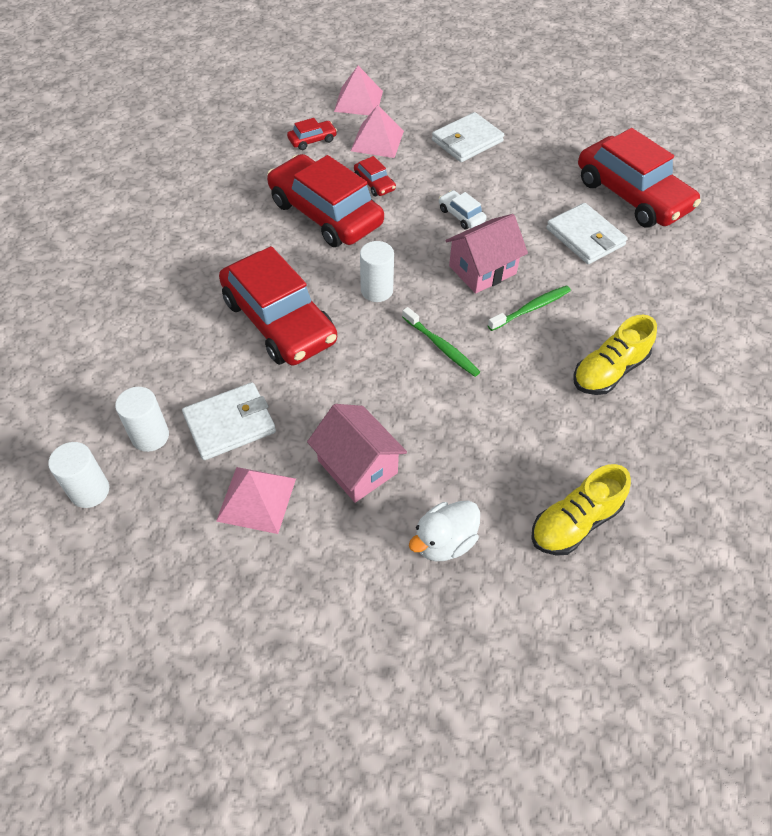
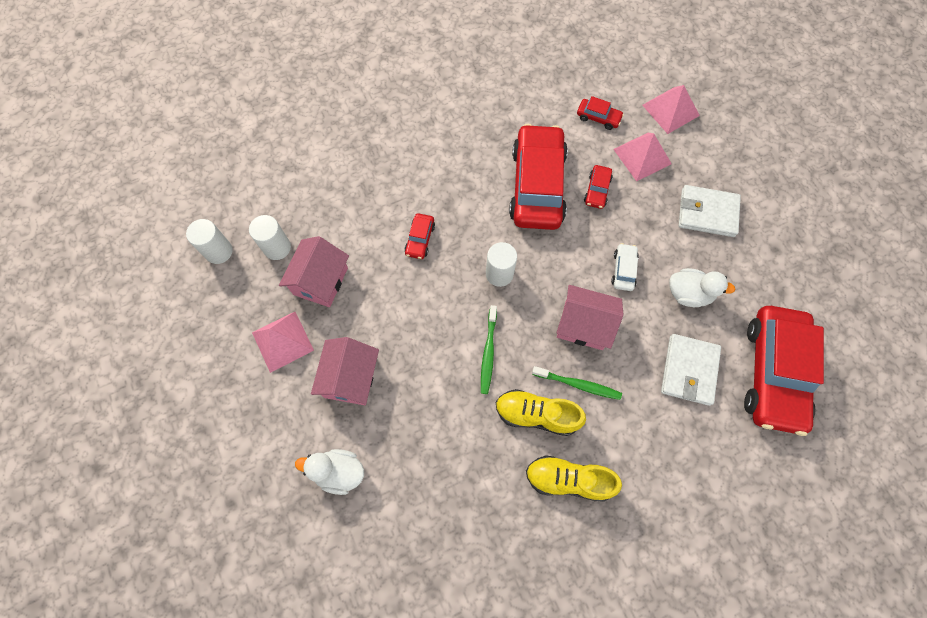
camera: 50 degrees right, 15 degrees up
white wallet [182,382,276,460] -> pink house [279,236,349,307]
red car [219,246,337,366] -> red car [405,213,435,259], size x0.41
yellow shoe [531,464,631,555] -> yellow shoe moved to [496,389,586,436]
none -> white duck [669,268,735,307]

